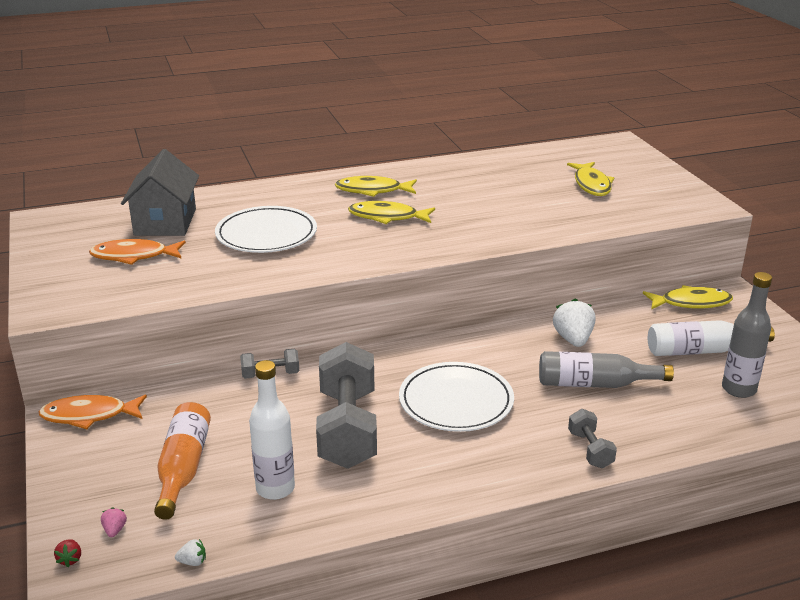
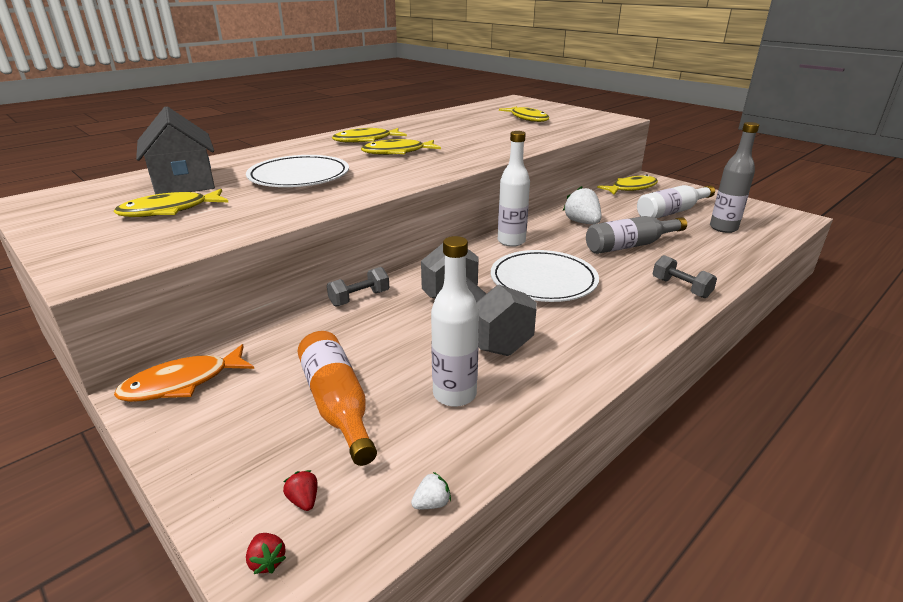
camera: 25 degrees left, 0 degrees up
orange fish [89,239,186,265] -> yellow fish [113,189,228,217]
pink strawberry [101,507,127,537] -> red strawberry [283,470,318,511]
none -> white bottle [498,131,530,247]

